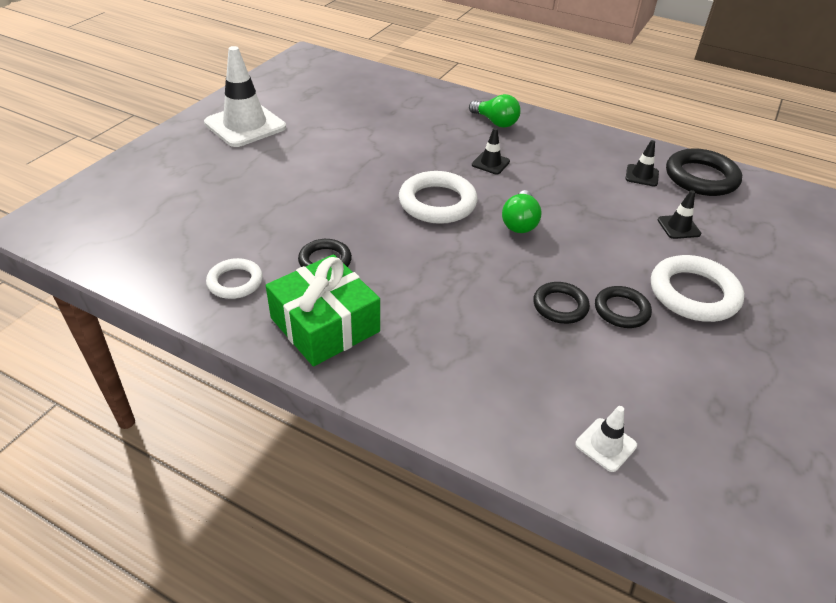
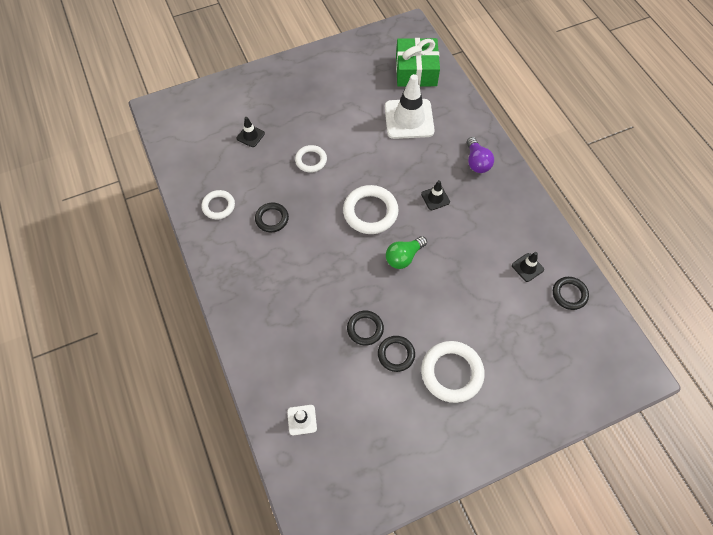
camera: 40 degrees right, 20 degrees up
white traffic cone [204,46,286,147] -> white traffic cone moved to [385,74,435,139]
green gift [266,254,380,366] -> green gift moved to [396,38,440,87]
green light bulb [469,94,521,128] -> purple light bulb [467,137,494,173]
black traffic cone [658,190,701,239] -> black traffic cone moved to [236,117,265,147]
black ring [666,148,742,196] -> black ring [553,277,589,310], size x0.60
none -> white ring [295,145,327,173]

